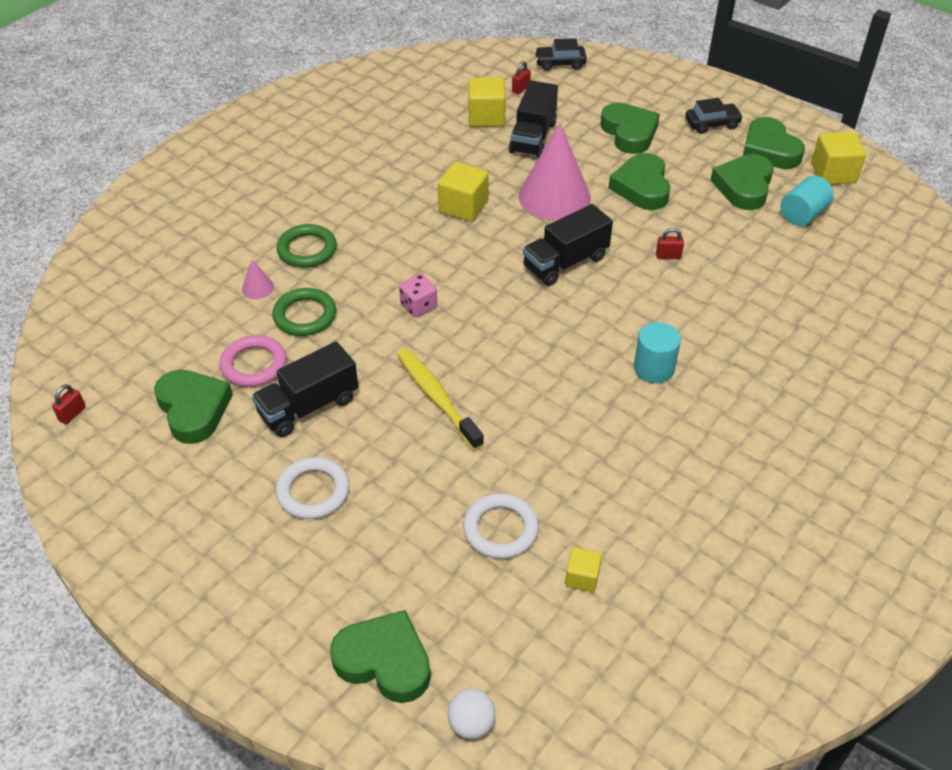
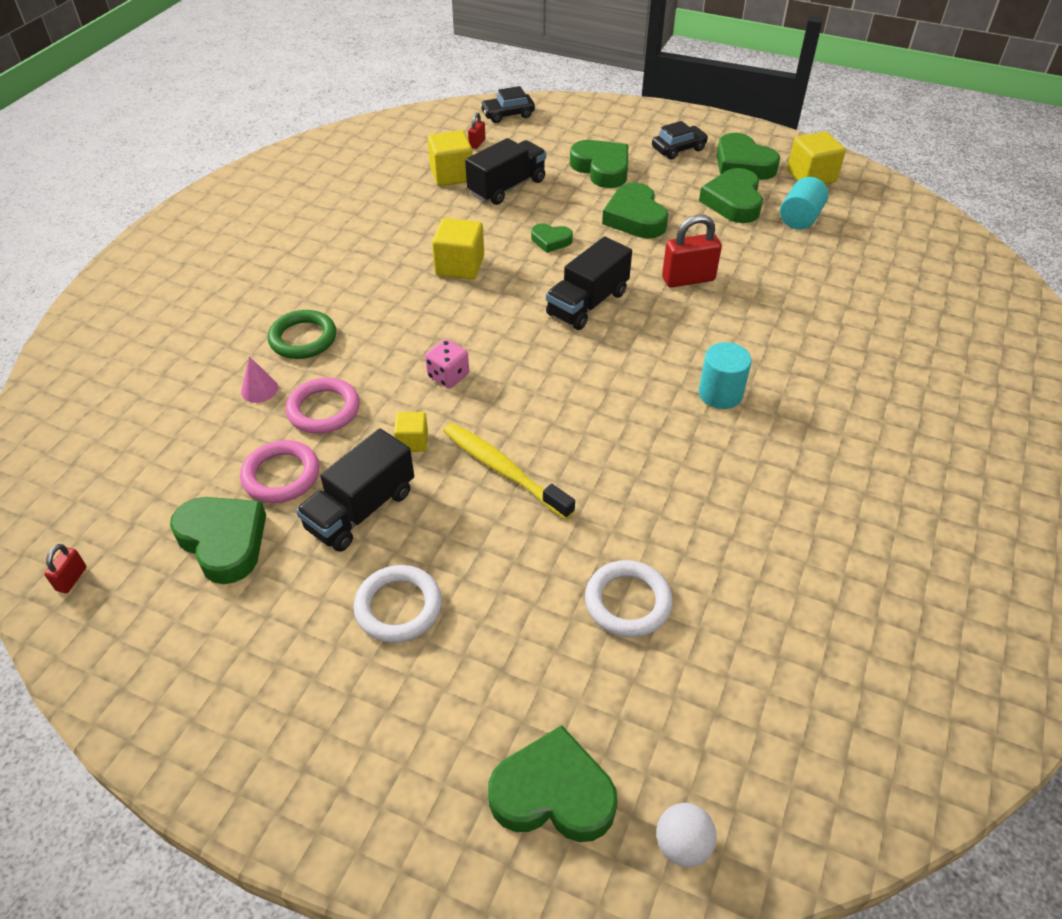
camera: 15 degrees left, 0 degrees up
green ring [272,288,336,336] -> pink ring [286,378,360,434]
black truck [509,80,558,158] -> black truck turned 135 degrees counterclockwise [465,138,546,205]
pink cone [519,122,591,220] -> green heart [531,224,573,253]
yellow cube [565,547,602,592] -> yellow cube moved to [394,412,428,452]
red padlock [656,228,684,259] -> red padlock [662,215,722,288], size x1.97

